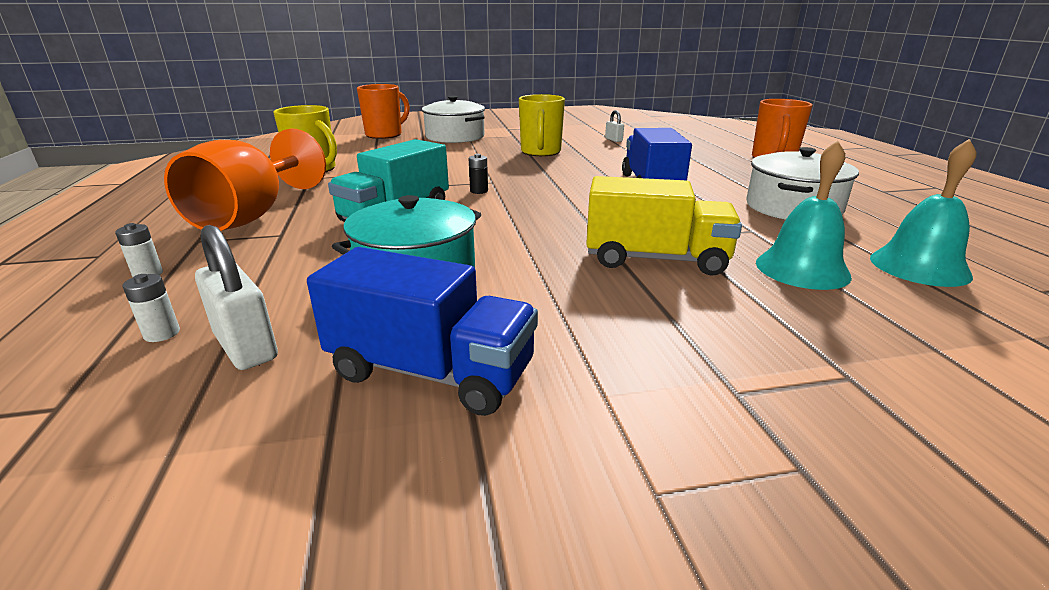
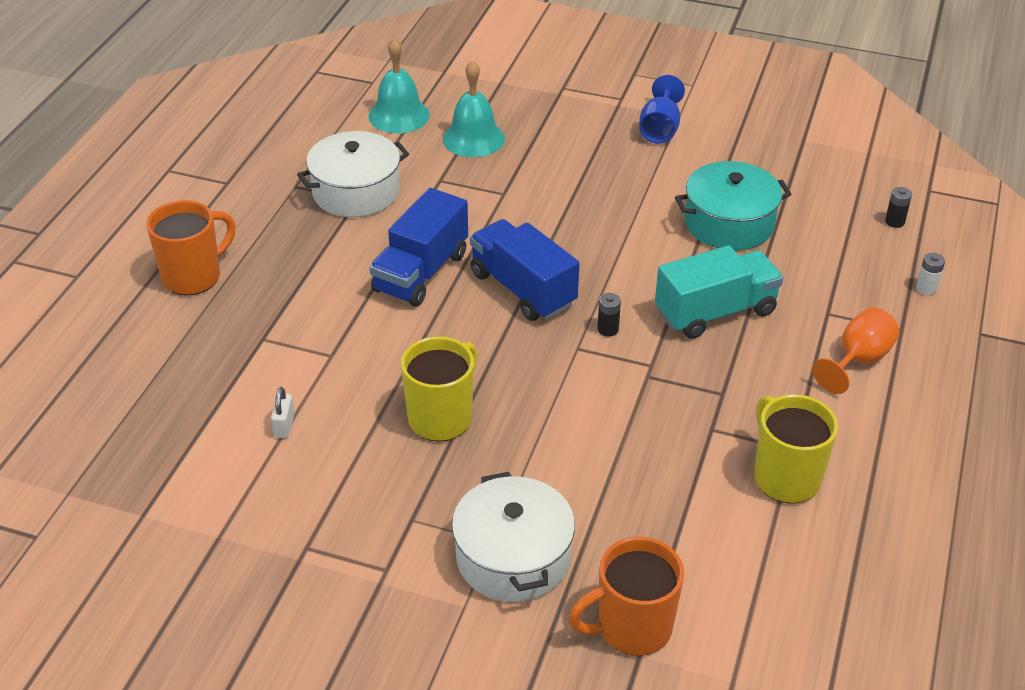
camera: 150 degrees left, 15 degrees up
white battery [122,274,180,342] -> black battery [885,187,912,228]
orange goblet [164,128,326,231] -> orange goblet [812,307,899,394], size x0.57
white padlock [195,225,278,370] -> none
blue truck [307,247,538,416] -> blue truck moved to [470,219,580,321]
yellow truck [586,176,742,276] -> none
none -> blue goblet [639,75,685,144]

